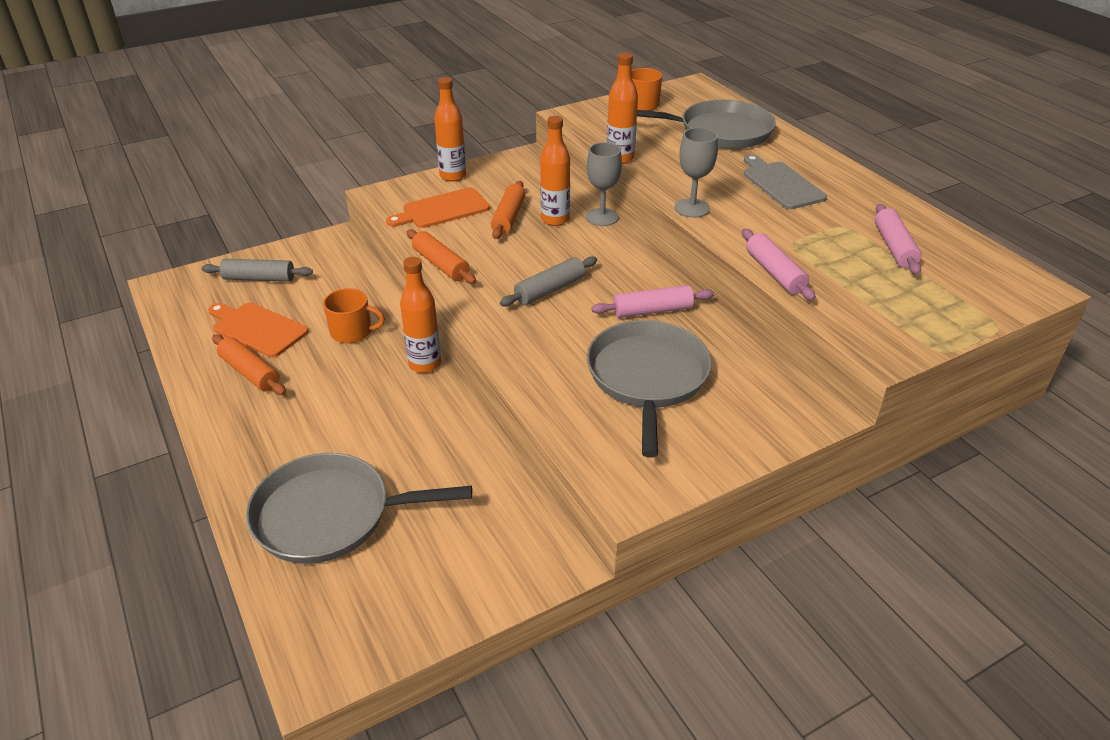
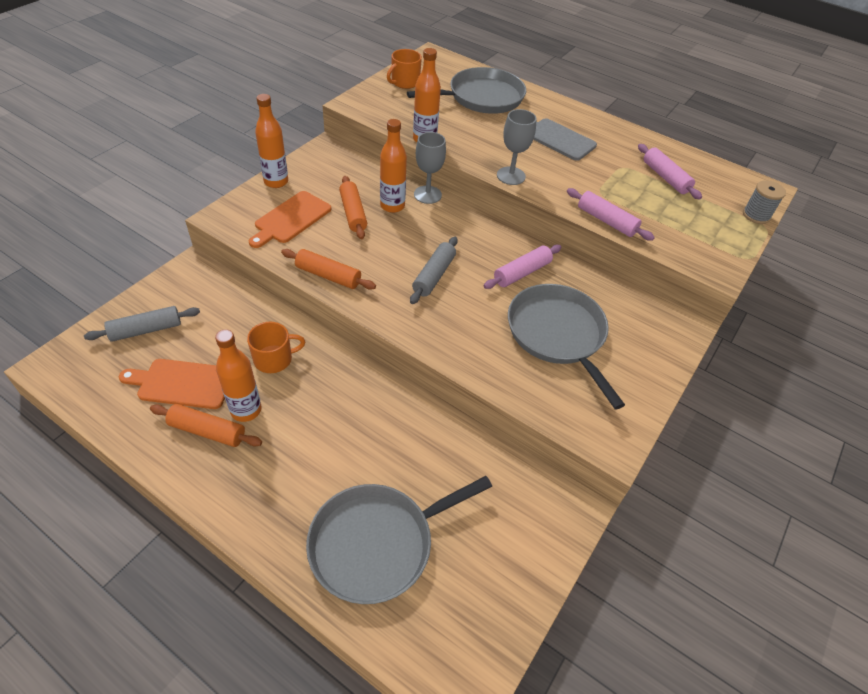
camera: 30 degrees left, 10 degrees up
orange bottle [400,257,441,373] -> orange bottle moved to [215,329,261,422]
none -> grey spool [743,180,786,224]

